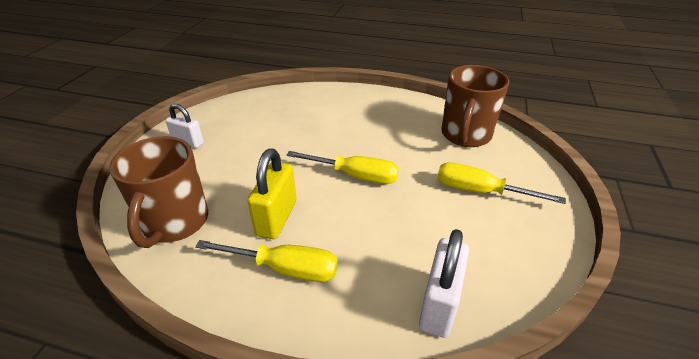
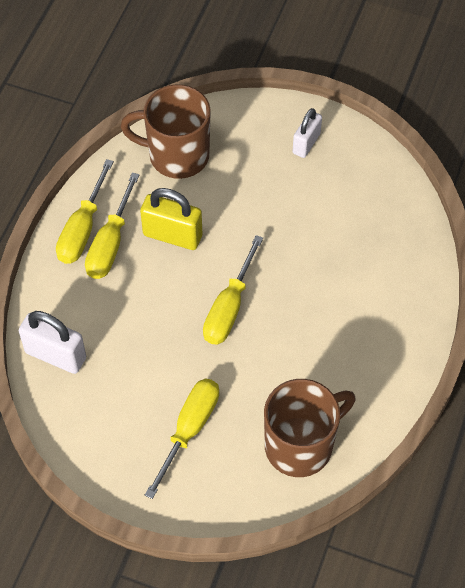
camera: 95 degrees right, 20 degrees up
brown mug [441,65,509,147] -> brown mug turned 120 degrees clockwise [264,379,356,477]
none -> yellow screwdriver [56,159,114,264]

